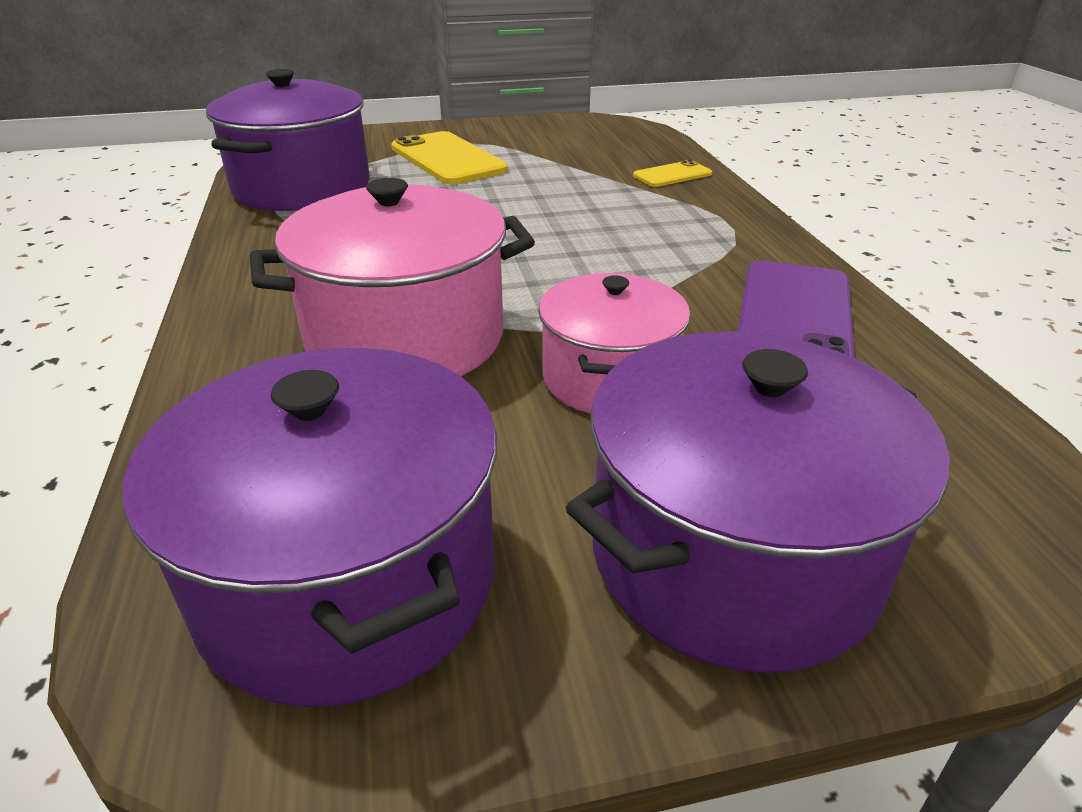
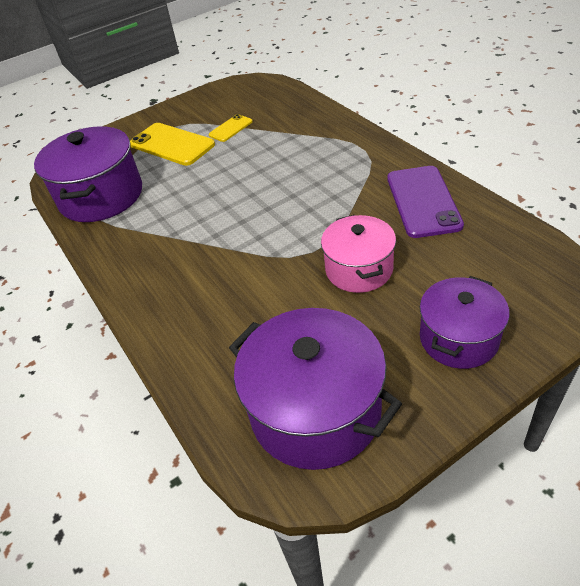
camera: 15 degrees left, 10 degrees up
pink pot [250,178,535,376] -> none
purple pot [566,331,950,673] -> purple pot [420,276,509,369], size x0.63
yellow phone [633,160,712,187] -> yellow phone moved to [209,114,253,142]

